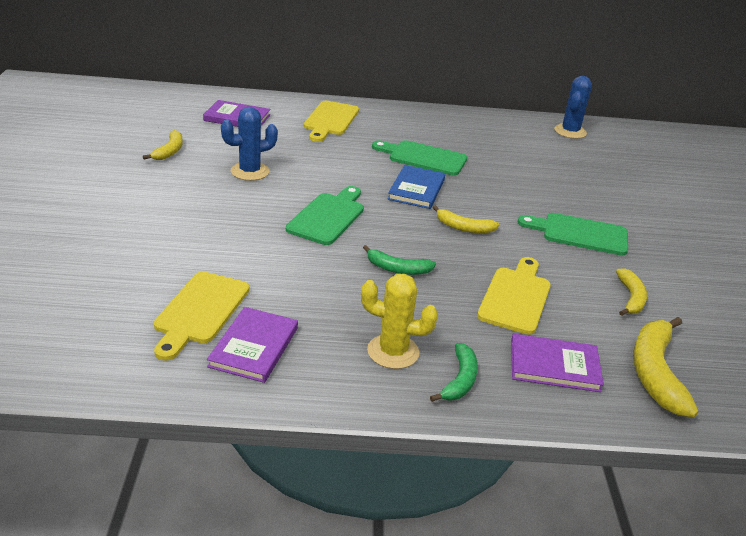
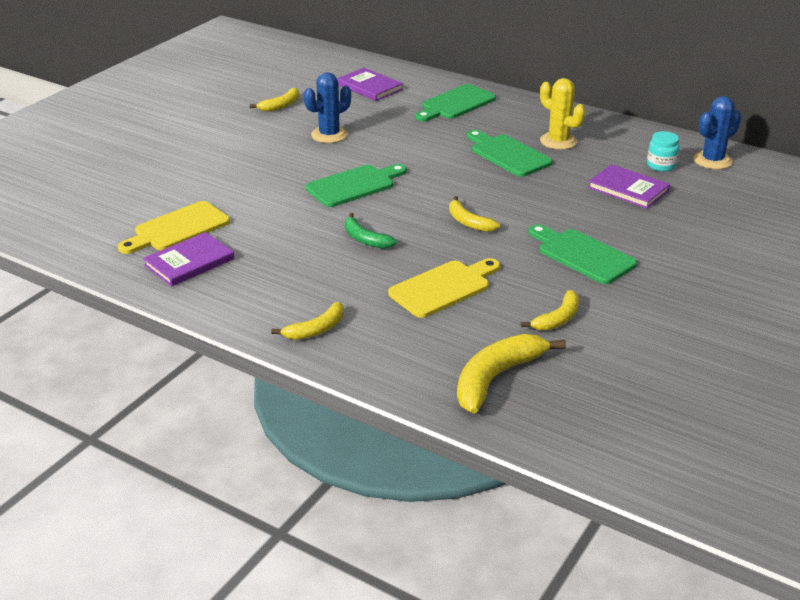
camera: 35 degrees right, 0 degrees up
blue cactus [221,107,278,181] -> blue cactus turned 45 degrees counterclockwise [304,72,351,143]
yellow cutting board [304,101,359,142] -> green cutting board [415,84,496,121]
yellow cactus [361,274,438,369] -> yellow cactus moved to [540,78,585,150]
blue book [388,165,445,209] -> none
green banana [430,343,478,402] -> yellow banana [271,302,344,340]
purple book [511,334,604,392] -> purple book moved to [588,164,670,209]
none -> turquoise jar [647,131,680,172]

